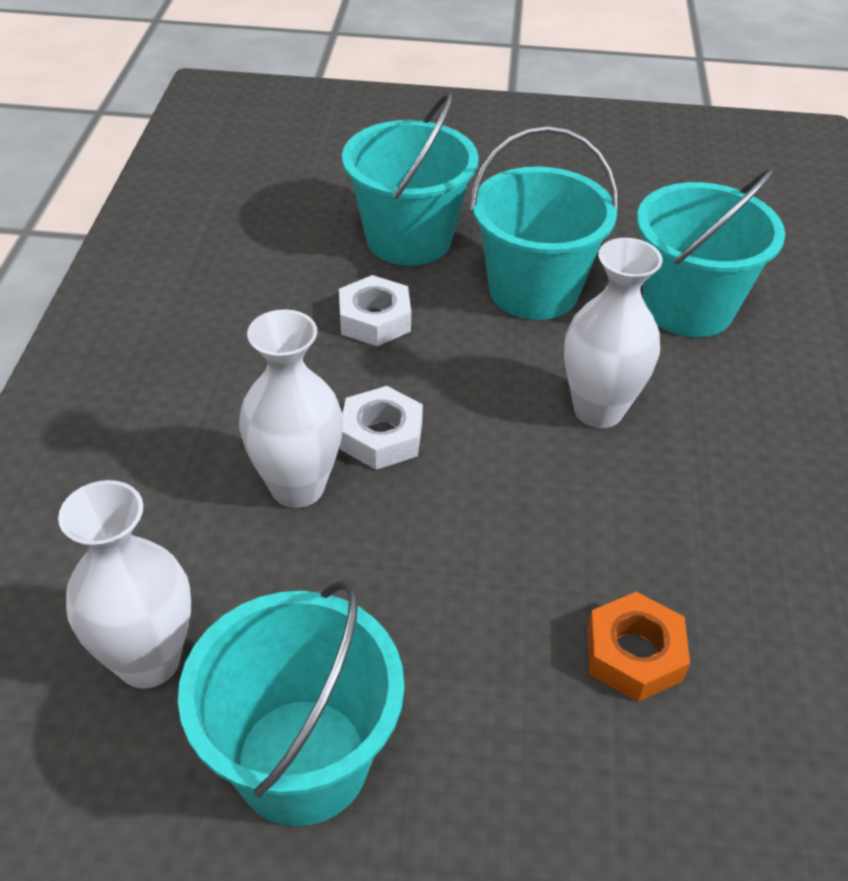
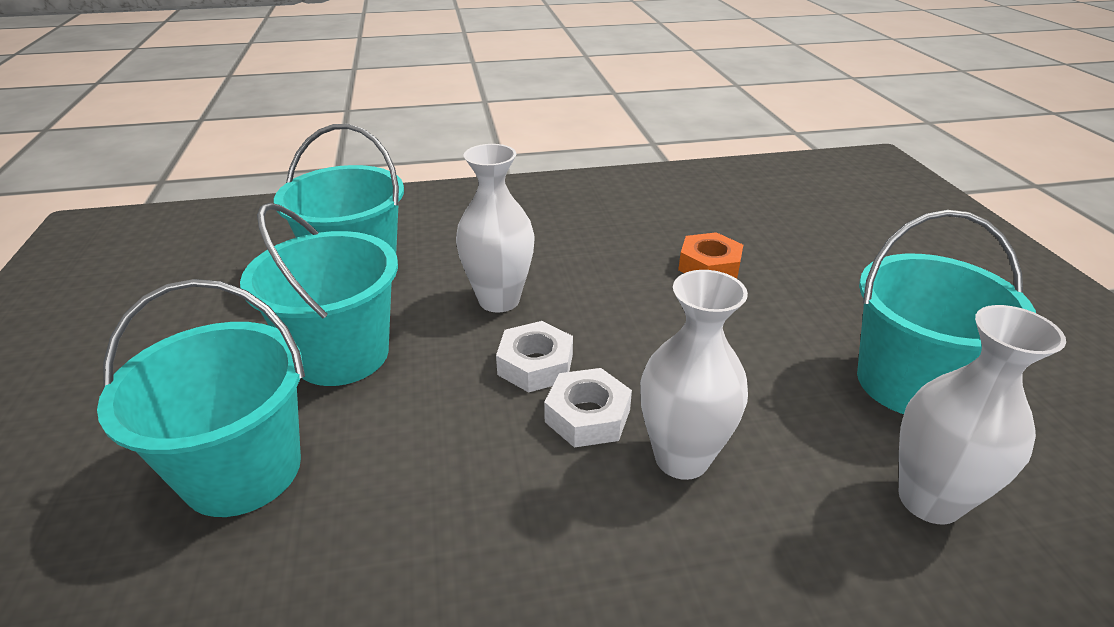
camera: 105 degrees left, 10 degrees down
white nut [339,275,411,346] -> white nut moved to [496,321,573,393]

